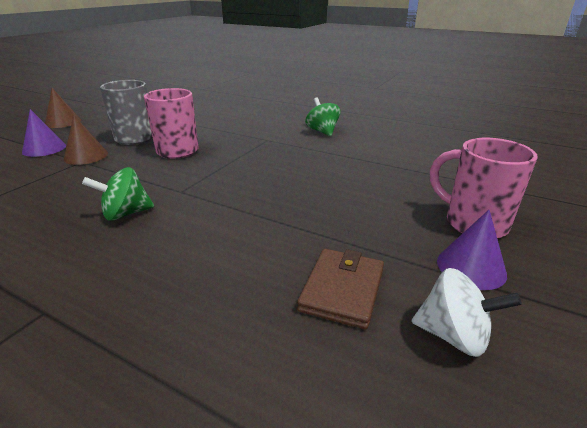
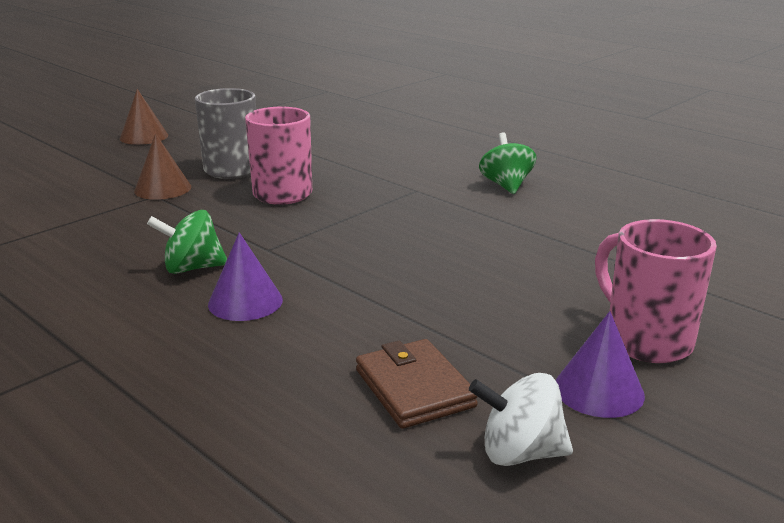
camera: 15 degrees right, 5 degrees down
purple cone [22,109,66,157] -> purple cone moved to [208,232,283,321]
brown wallet [297,249,384,329] -> brown wallet turned 60 degrees counterclockwise [356,339,478,429]
white spinning top [411,268,522,357] -> white spinning top turned 150 degrees clockwise [469,373,573,466]

